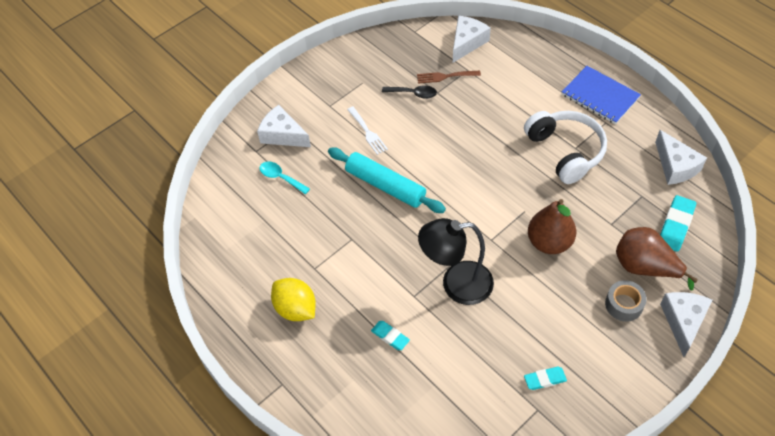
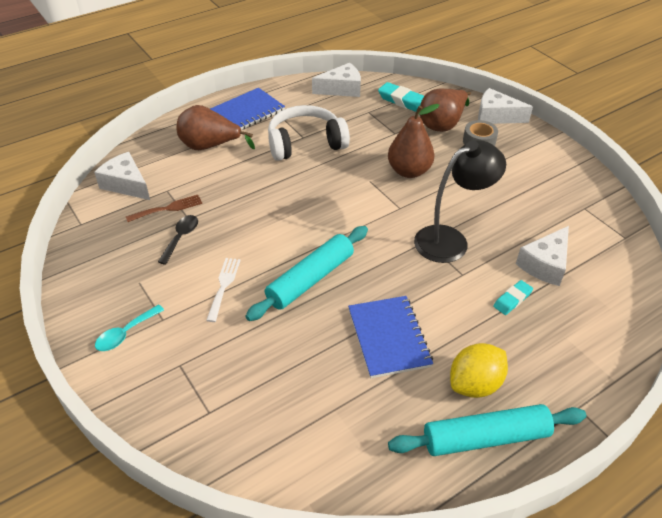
camera: 85 degrees left, 10 degrees down
white cheese [257,105,311,147] -> white cheese moved to [516,226,569,286]
turquoise spoon [260,161,310,194] -> turquoise spoon moved to [95,304,164,351]
white fork [347,107,388,155] -> white fork turned 60 degrees counterclockwise [206,258,241,322]
brown fork [417,71,481,84] -> brown fork turned 120 degrees counterclockwise [126,195,202,222]
black lamp [418,218,494,305] -> black lamp turned 120 degrees counterclockwise [414,140,506,263]
turquoise eraser [524,367,567,390] -> none
none -> brown pear [177,105,255,150]
none -> blue notebook [348,296,433,378]
none -> turquoise rolling pin [388,404,586,456]

